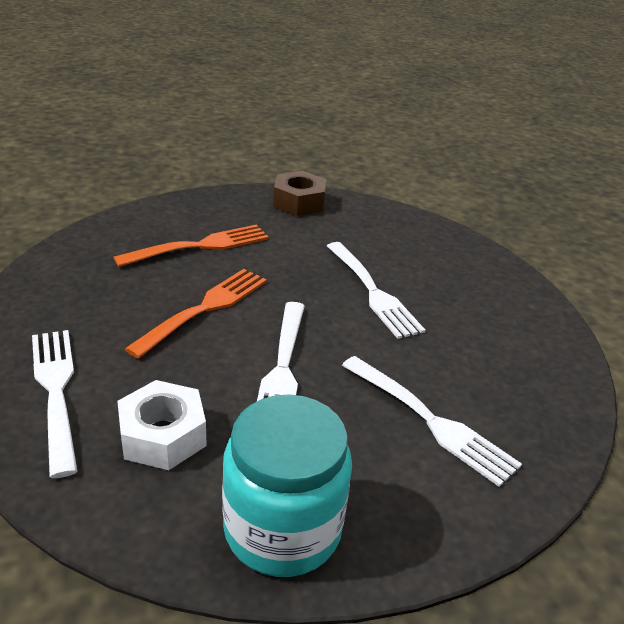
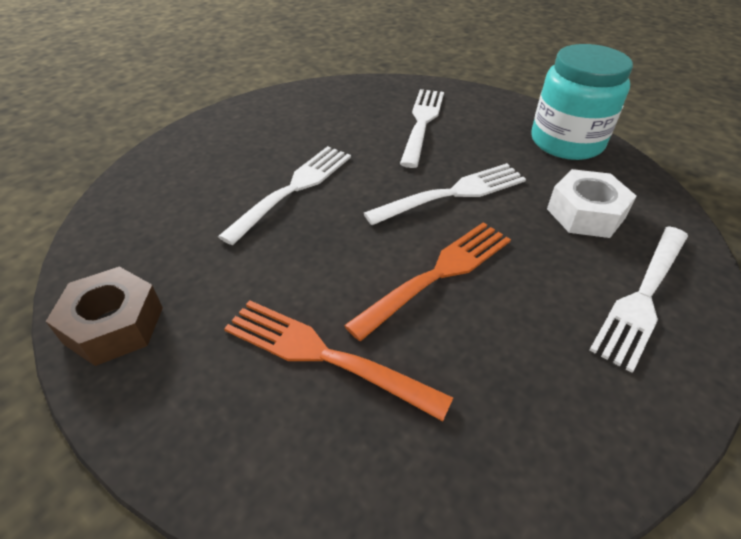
camera: 120 degrees left, 10 degrees up
orange fork [125,269,267,359] -> orange fork turned 135 degrees clockwise [344,222,511,341]

